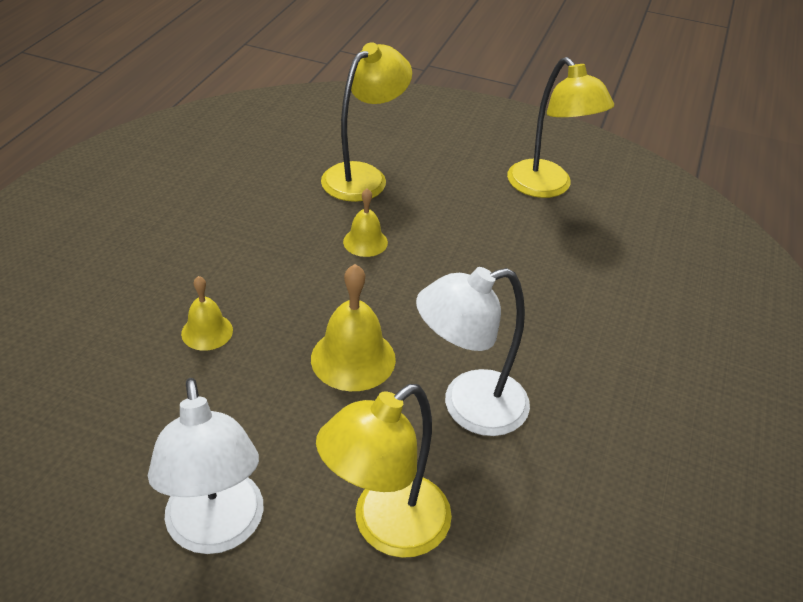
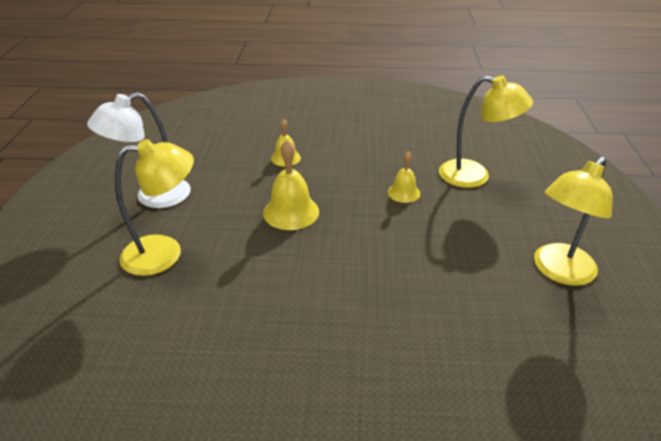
camera: 75 degrees right, 5 degrees down
yellow lamp [316,384,452,558] -> yellow lamp turned 135 degrees clockwise [115,139,194,276]
white lamp [416,267,530,436] -> none

